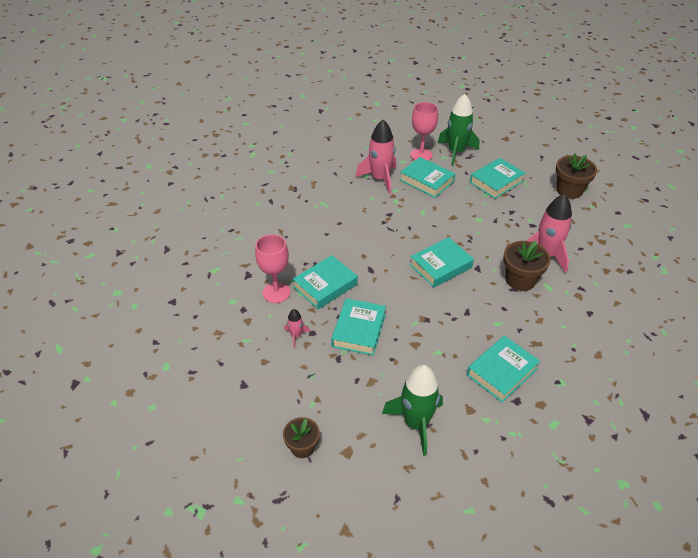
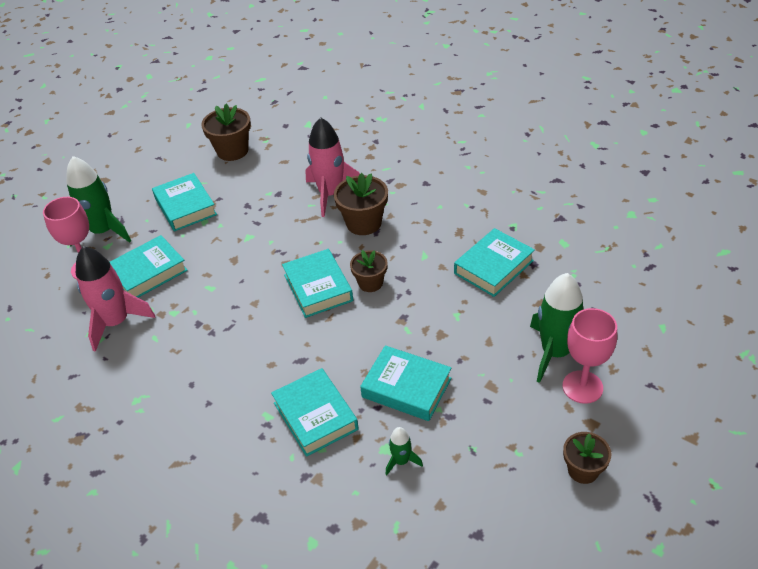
camera: 75 degrees left, 0 degrees up
pink goblet [255,234,290,303] -> pink goblet moved to [562,308,617,404]
pink rocket [284,309,310,348] -> green rocket [385,427,423,475]
turquoise book [467,336,540,403] -> turquoise book turned 75 degrees clockwise [454,228,535,297]
none -> brown flower pot [350,250,388,292]

